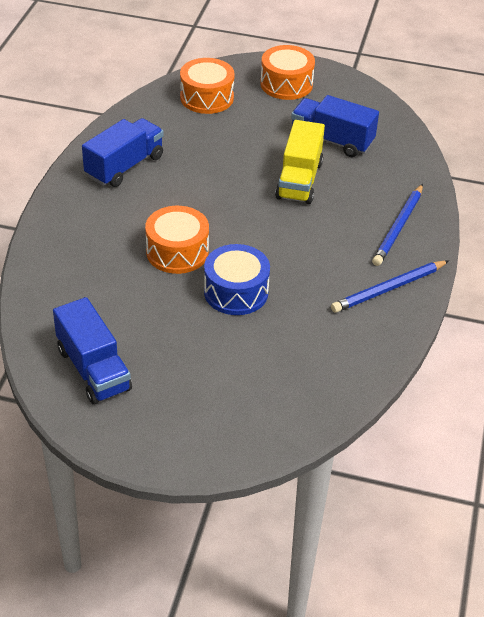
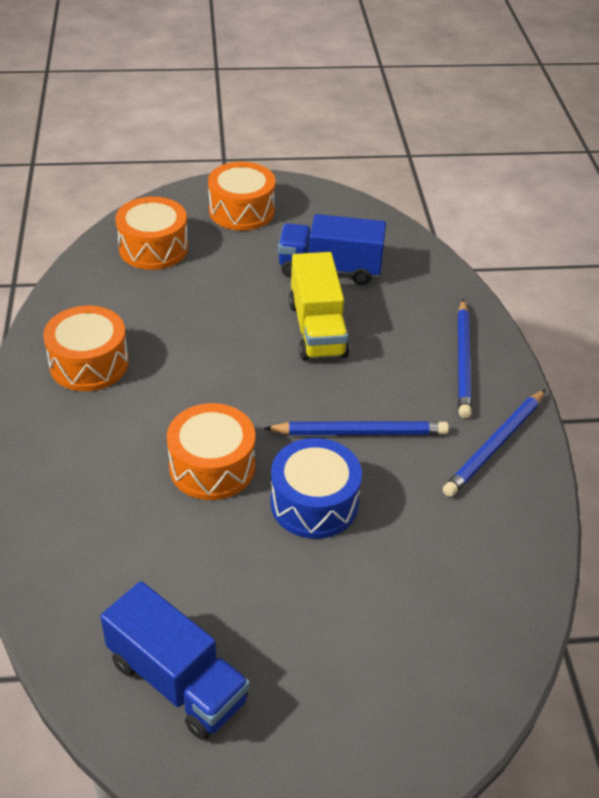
camera: 20 degrees left, 0 degrees up
blue truck [82,118,164,187] -> orange drum [43,306,129,391]
none -> blue pencil [263,421,449,435]

